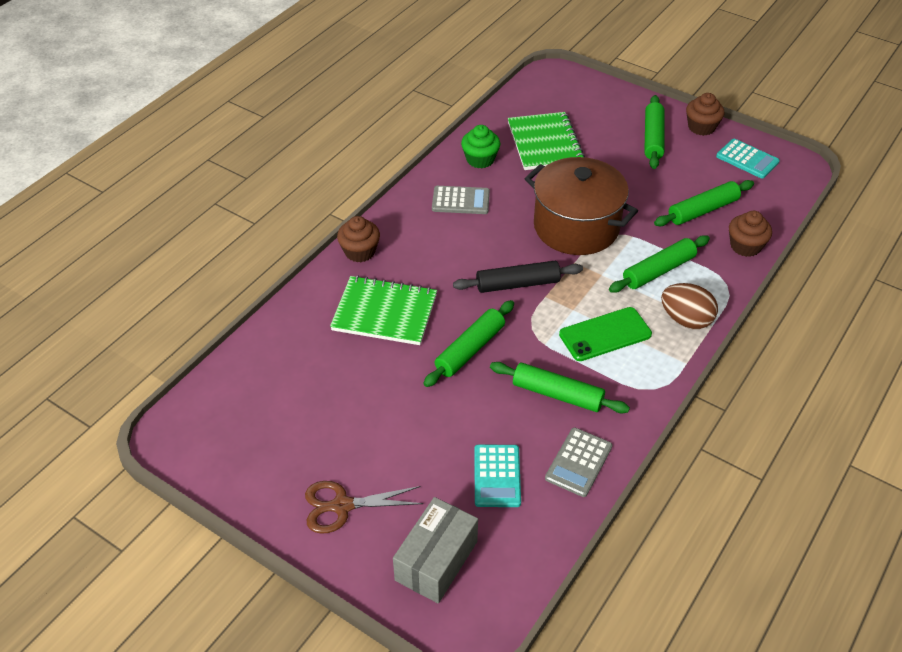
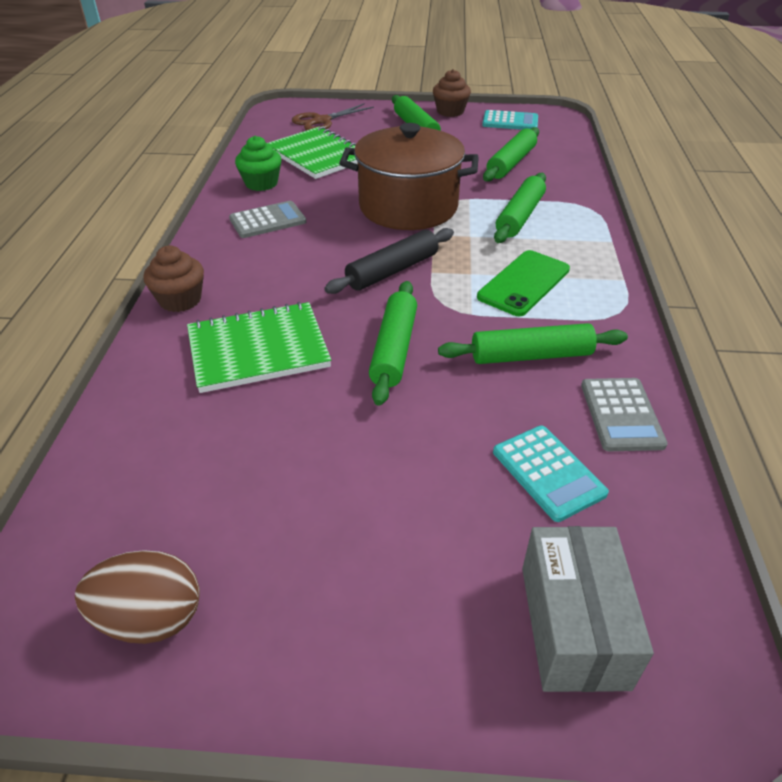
camera: 30 degrees left, 5 degrees down
brown scissors [305,481,423,534] -> brown scissors moved to [292,103,374,130]
brown egg [661,283,718,329] -> brown egg moved to [75,550,200,644]
brown cupcake [729,211,772,257] -> none

